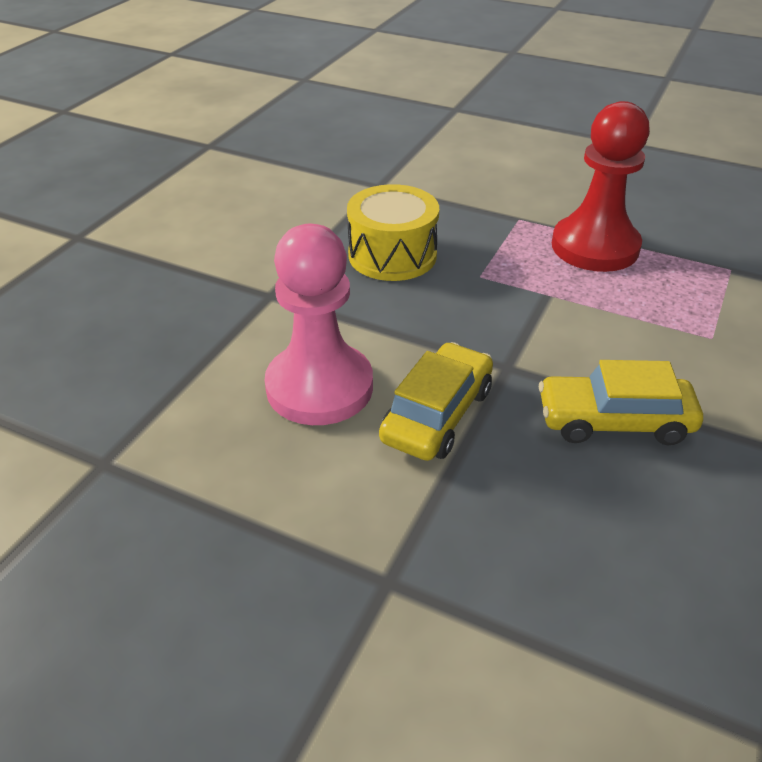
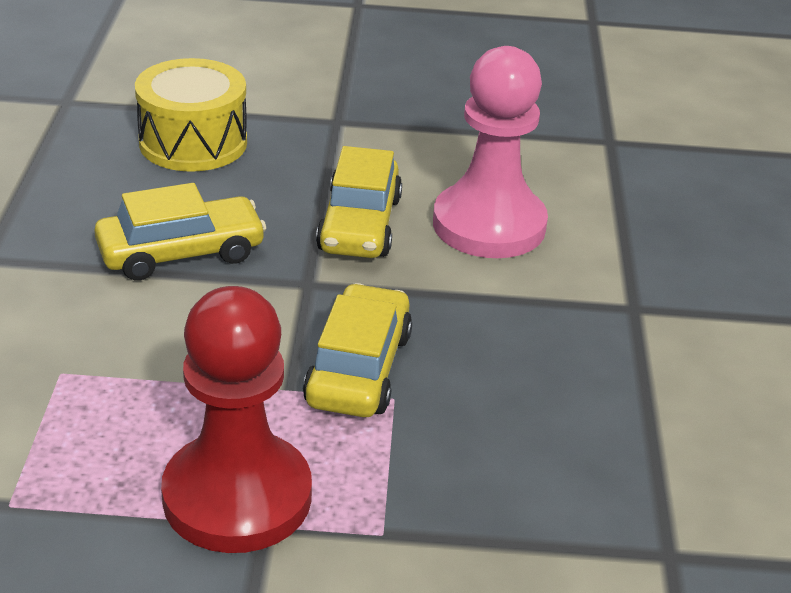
camera: 155 degrees right, 5 degrees down
yellow drum [347,184,439,281] -> yellow drum moved to [135,58,247,172]
none -> yellow car [303,283,412,417]

